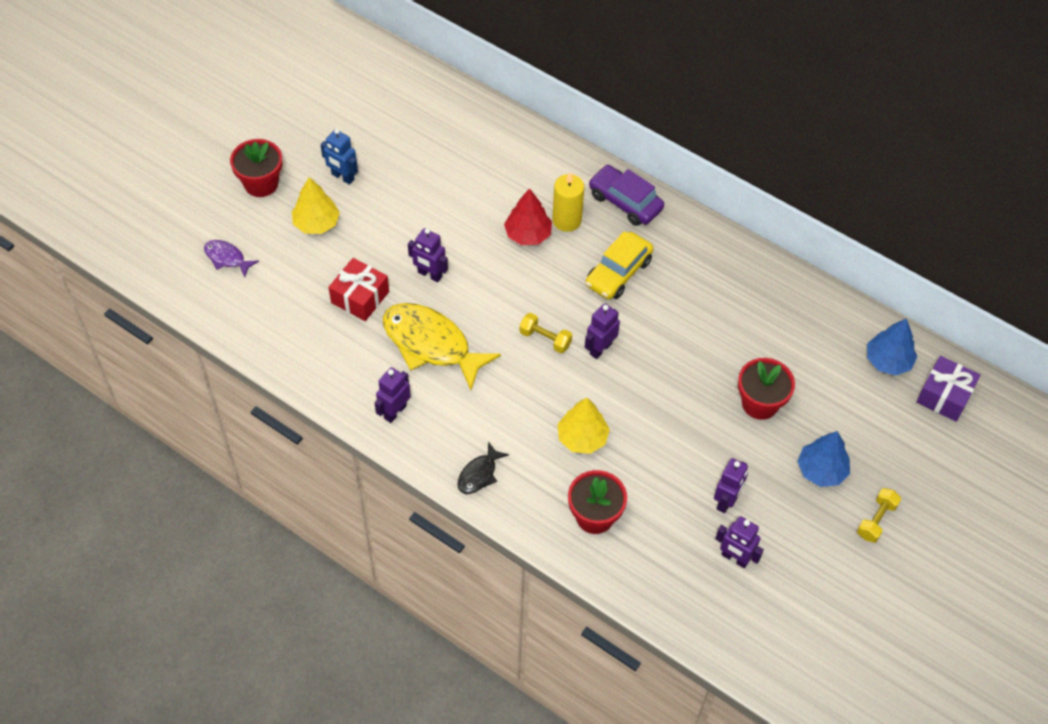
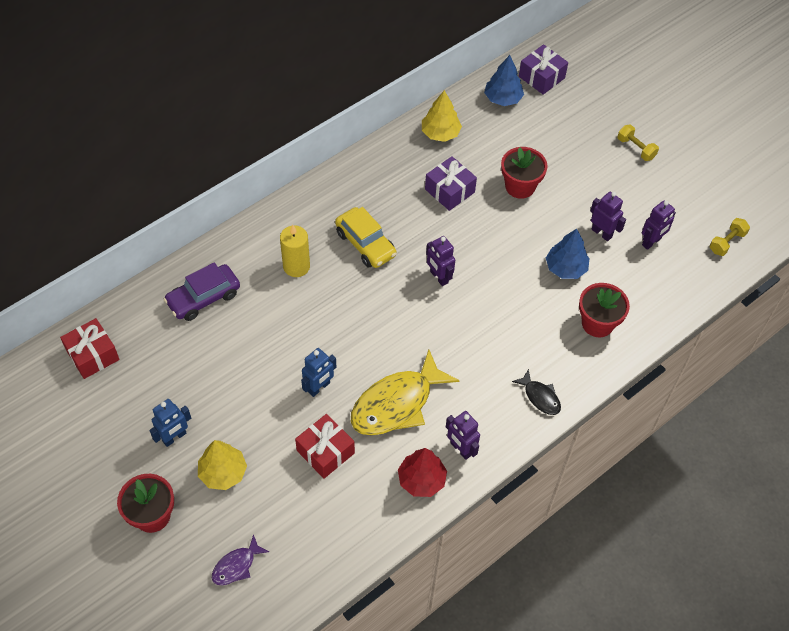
camera: 75 degrees left, 0 degrees up
purple robot [408,228,448,282] -> blue robot [301,348,336,397]
red tree [504,188,552,245] -> red tree moved to [398,448,447,497]
yellow dumbbell [520,313,572,353] -> yellow dumbbell moved to [710,218,750,256]
yellow tree [557,397,610,454] -> yellow tree moved to [422,90,462,142]
purple car [589,165,664,226] -> purple car moved to [163,262,240,321]
blue tree [797,431,850,487] -> blue tree moved to [546,228,589,279]
none -> red gift [60,318,120,379]
none -> purple gift [425,156,477,211]

